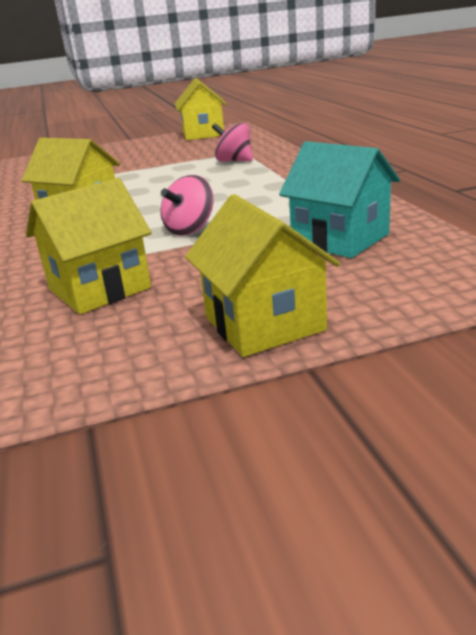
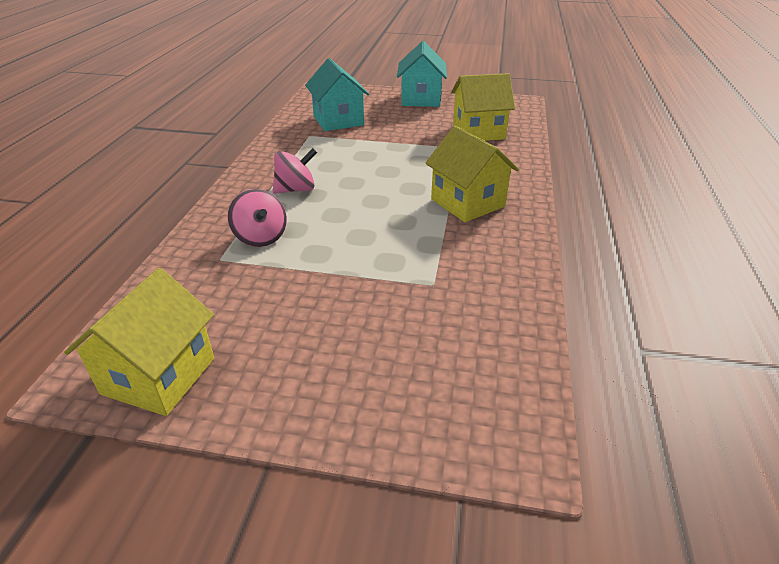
camera: 155 degrees left, 10 degrees up
pink spinning top [160,175,214,236] -> pink spinning top moved to [273,148,317,194]
yellow house [185,194,340,357] -> turquoise house [397,41,447,107]

